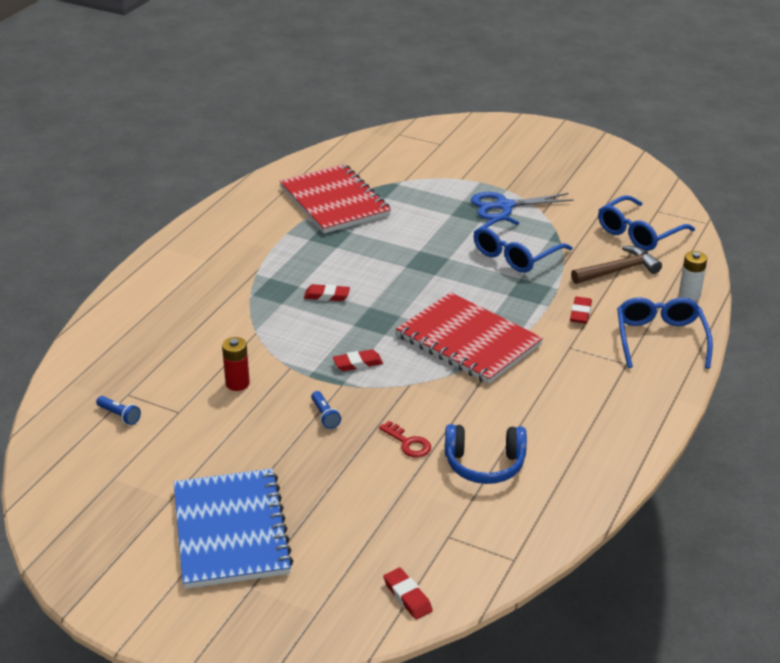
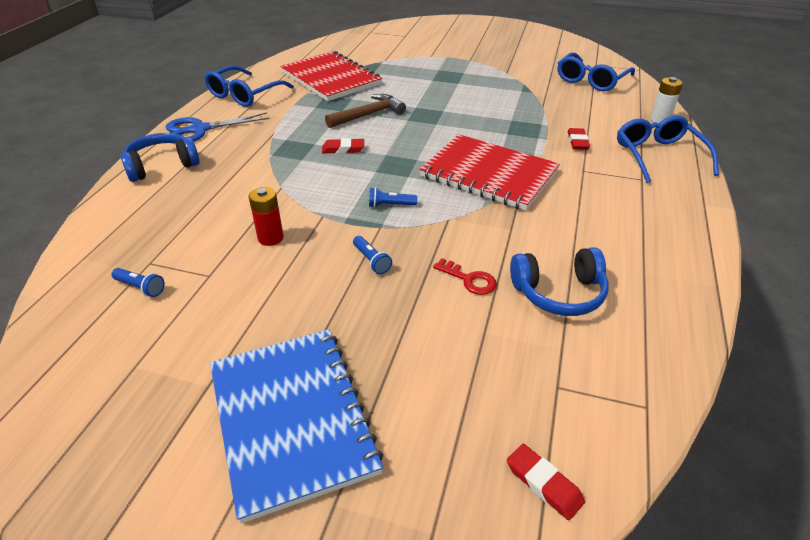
camera: 10 degrees left, 5 degrees up
red eraser [333,349,383,371] -> blue flashlight [369,187,417,208]
blue scissors [471,192,574,220] -> blue scissors moved to [166,112,270,142]
blue glasses [474,216,573,273] -> blue glasses moved to [205,66,294,107]
brown hammer [571,246,662,284] -> brown hammer moved to [325,94,406,128]
none -> blue headphones [120,133,199,182]

